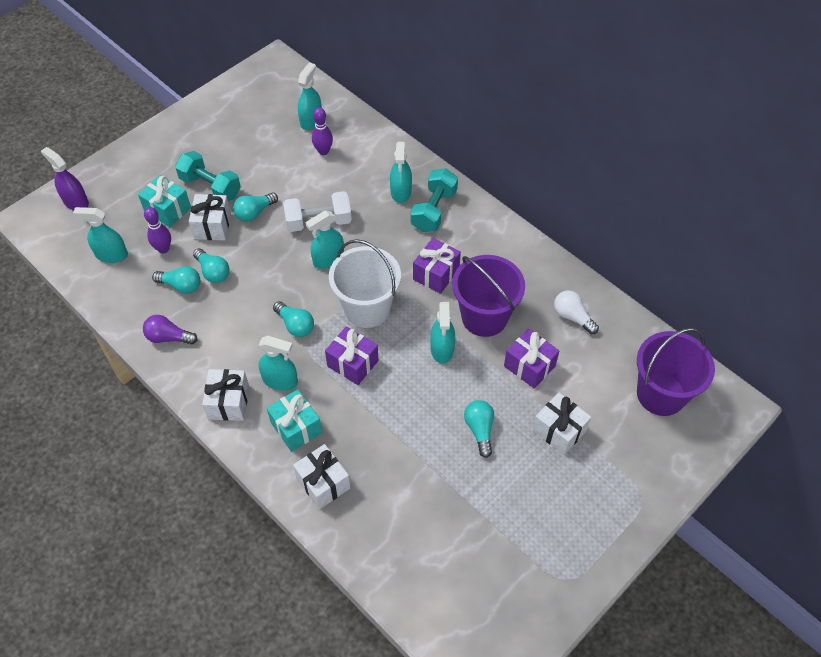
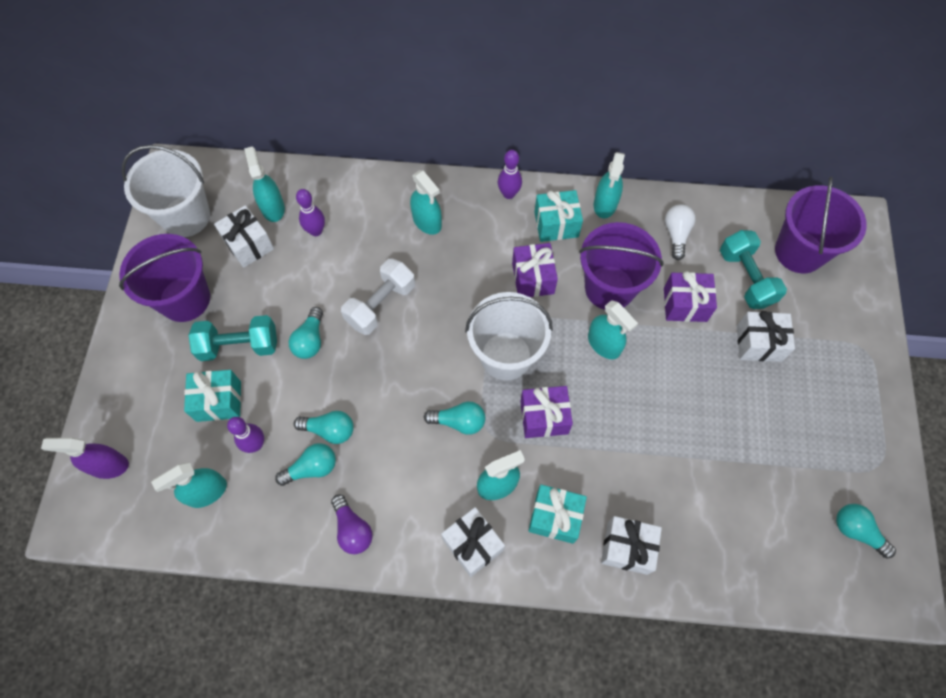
camera: 40 degrees left, 10 degrees up
purple light bulb [143,315,198,345] -> purple light bulb turned 90 degrees counterclockwise [331,494,373,554]
white gift [189,194,231,240] -> white gift moved to [214,205,274,268]
turquoise spray bottle [306,211,344,269] -> turquoise spray bottle moved to [594,152,625,218]
turquoise dumbbell [411,168,458,232] -> turquoise dumbbell moved to [720,230,787,309]
turquoise light bulb [464,400,494,458] -> turquoise light bulb moved to [836,504,896,558]
white light bulb [554,290,599,334] -> white light bulb turned 90 degrees clockwise [665,204,695,260]
none -> purple bucket [119,234,210,322]
none -> white bucket [121,145,210,237]
none -> purple bowling pin [498,150,522,199]
none -> turquoise gift [534,190,583,242]

